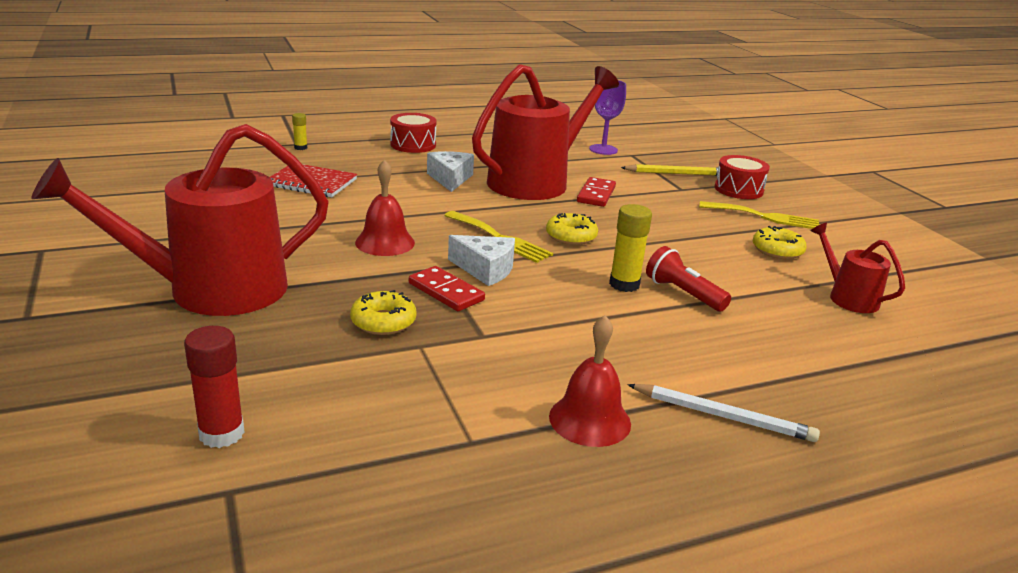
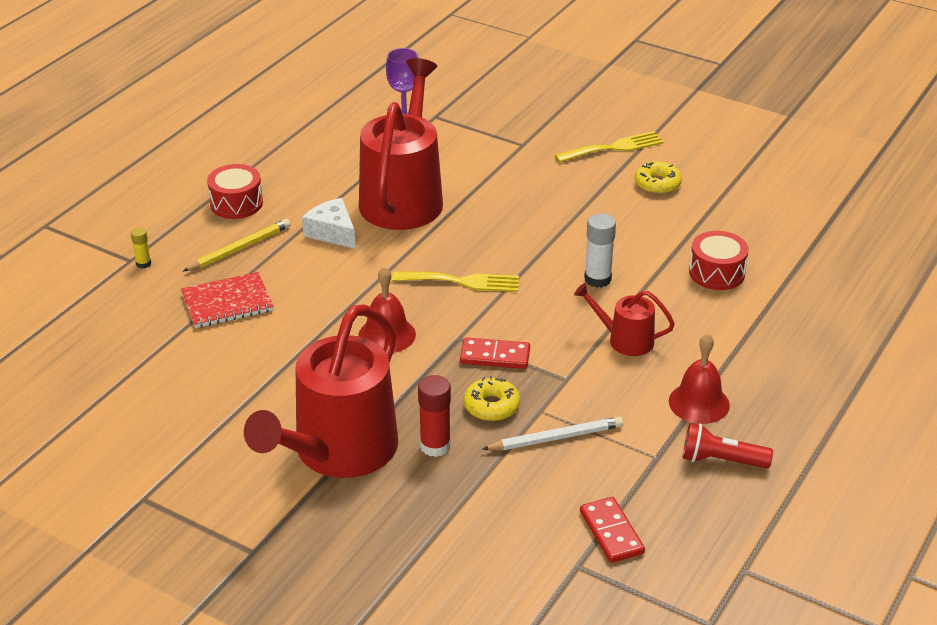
camera: 35 degrees left, 10 degrees up
red glue stick [184,326,245,448] -> red glue stick moved to [418,375,451,457]
white cheese [448,235,515,286] -> none
yellow donut [546,213,598,245] -> none
red domino [577,177,616,207] -> red domino moved to [580,497,645,563]
yellow glue stick [609,204,652,292] -> white glue stick [584,213,616,288]
yellow pencil [621,164,718,176] -> yellow pencil moved to [183,219,291,271]
white pencil [627,384,820,442] -> white pencil moved to [482,417,623,450]
red flashlight [646,246,731,312] -> red flashlight moved to [683,423,773,468]
red drum [714,155,770,199] -> red drum moved to [689,231,749,290]
red watering can [810,222,905,313] -> red watering can moved to [574,283,675,356]

